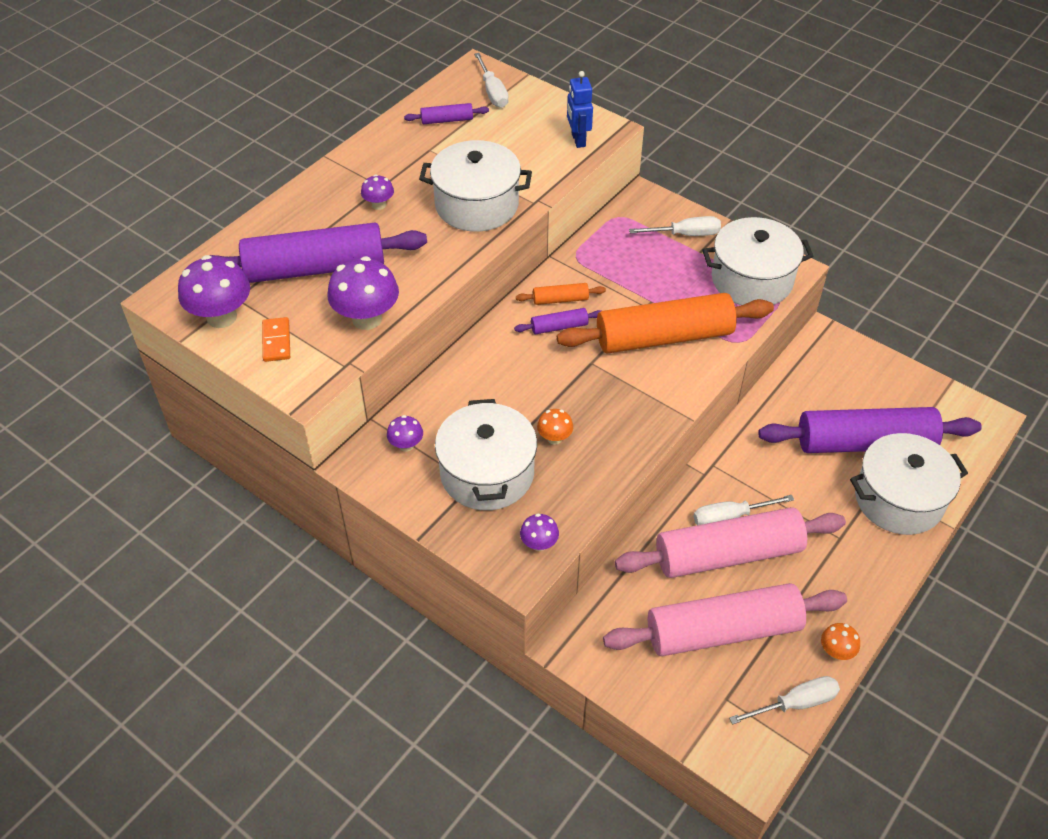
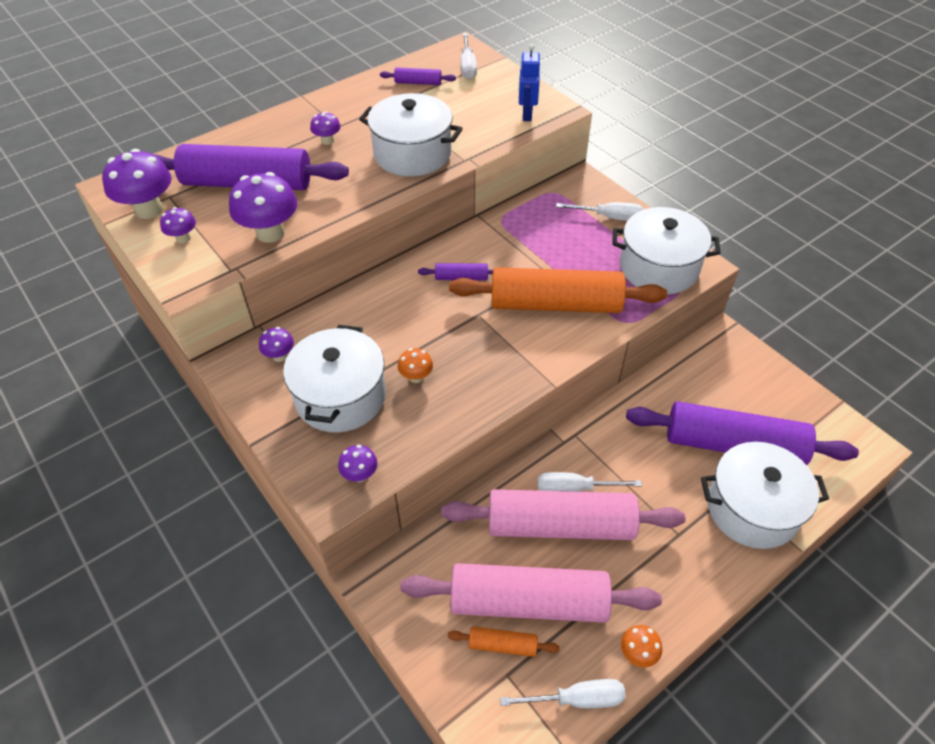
camera: 15 degrees right, 0 degrees up
orange domino [262,317,290,362] -> purple mushroom [160,207,196,243]
orange rolling pin [516,283,606,305] -> orange rolling pin moved to [448,627,559,657]

